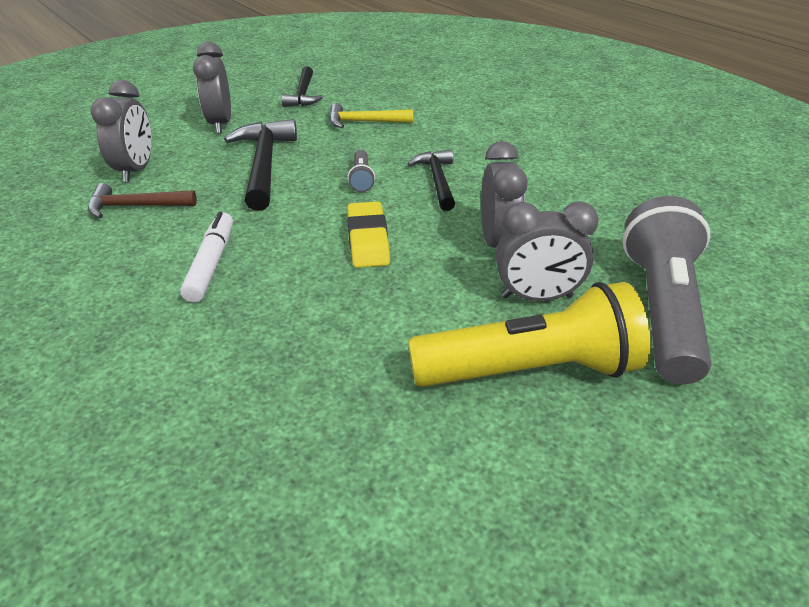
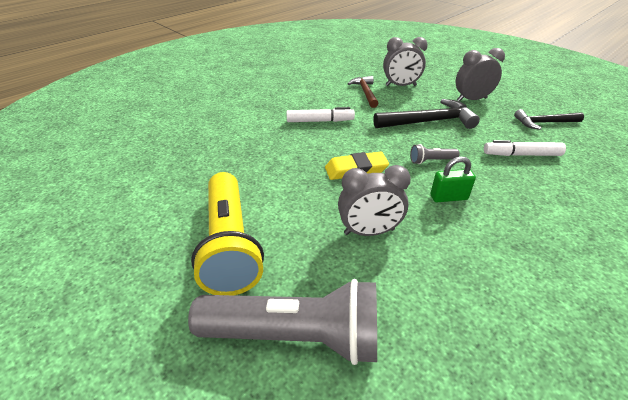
camera: 85 degrees right, 0 degrees up
yellow hammer [329,103,413,128] -> white marker [484,140,566,156]
black hammer [407,149,455,211] -> green padlock [431,157,476,202]
grey clock [496,201,599,301] -> none

